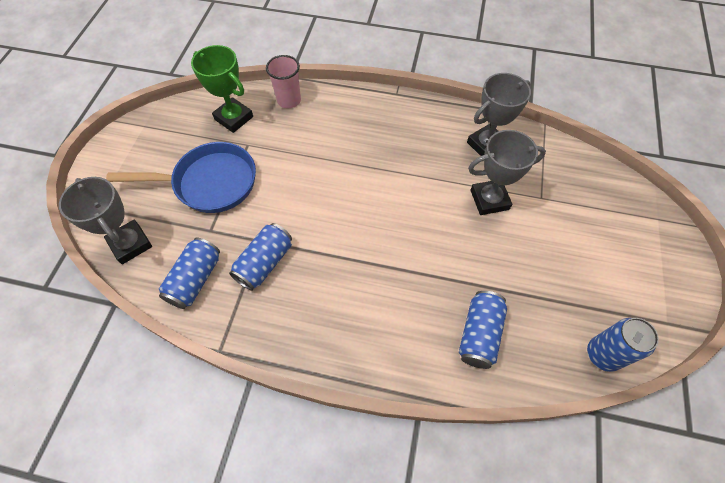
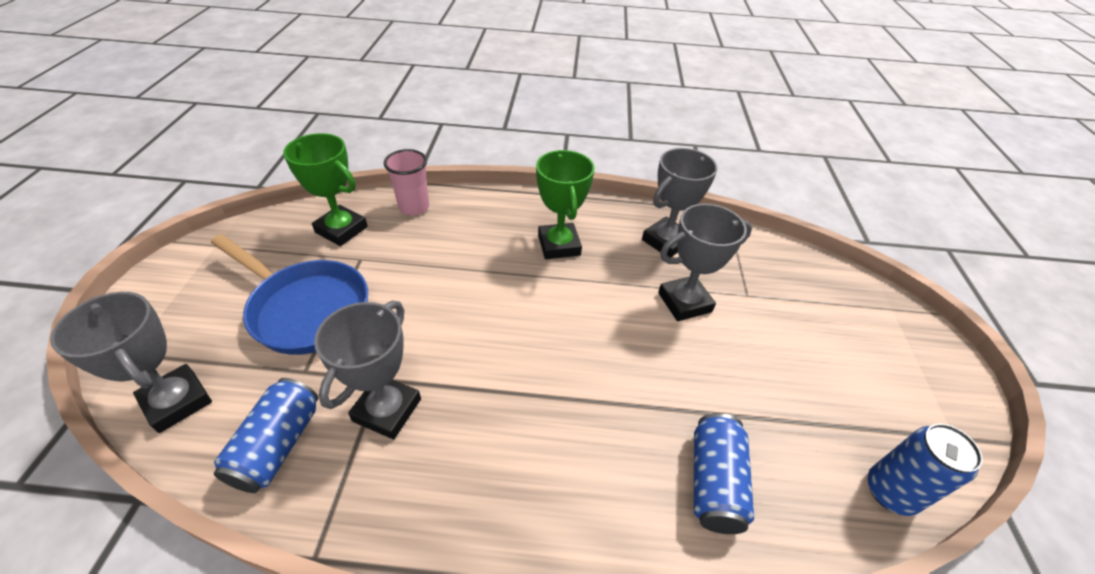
camera: 10 degrees left, 15 degrees down
blue pan [106,142,256,213] -> blue pan turned 45 degrees clockwise [211,234,368,355]
blue can [229,223,292,291] -> grey trophy [314,301,421,439]
none -> green trophy [536,150,595,259]

